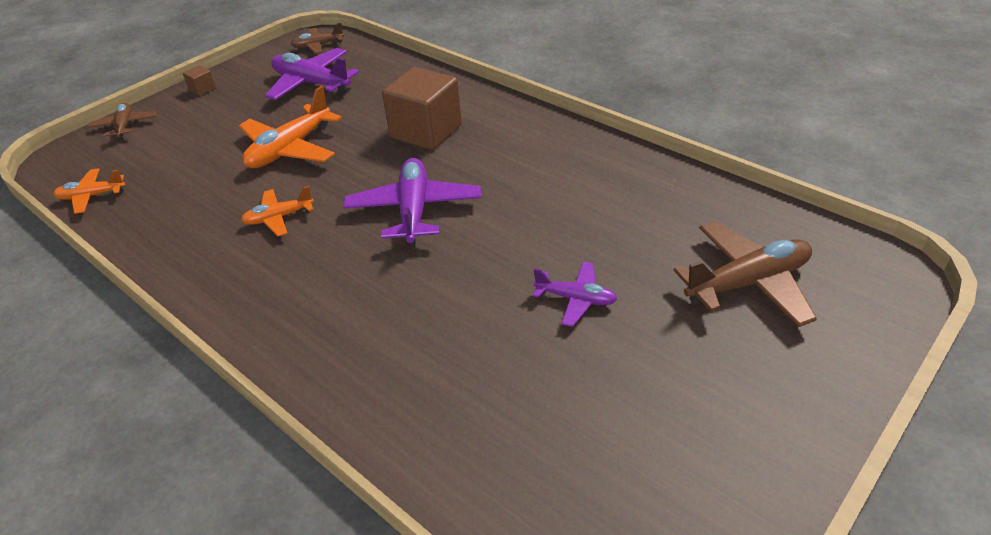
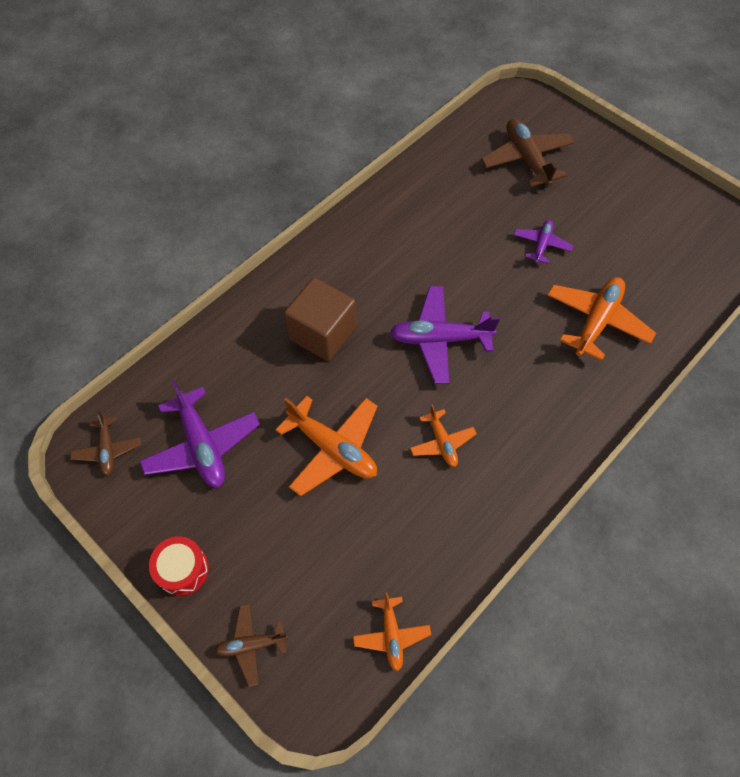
camera: 90 degrees left, 20 degrees up
brown cube [183,65,216,96] -> red drum [149,536,209,596]
purple plane [265,48,359,100] -> purple plane turned 60 degrees counterclockwise [139,380,260,487]
none -> orange plane [547,277,656,361]

